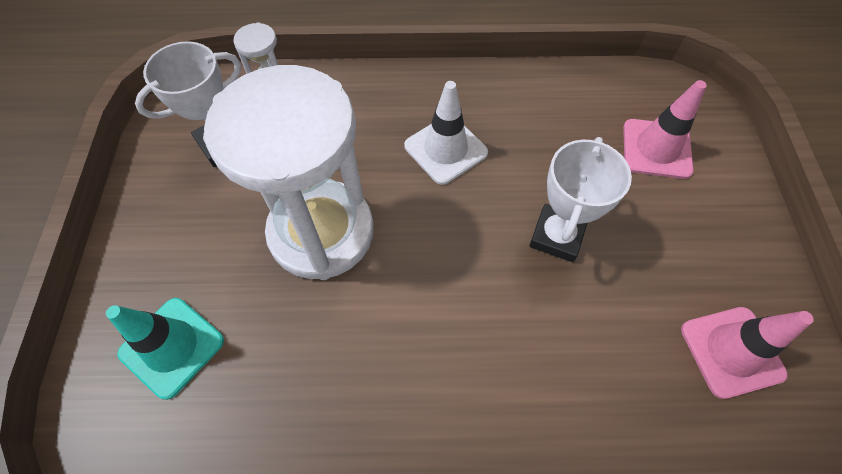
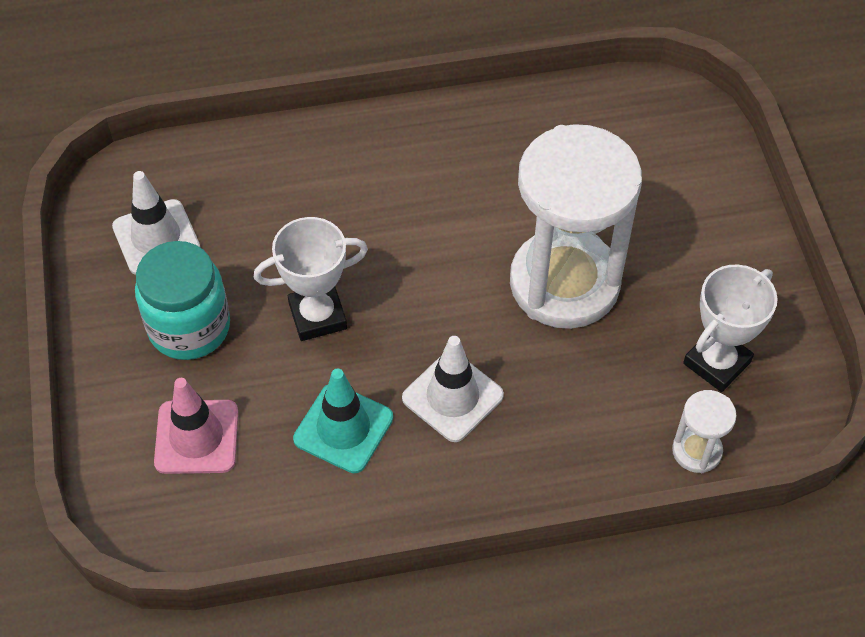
camera: 170 degrees right, 5 degrees down
turquoise traffic cone [106,298,224,400] -> turquoise traffic cone moved to [293,369,393,473]
white trophy [529,137,632,262] -> white trophy turned 60 degrees clockwise [254,217,368,341]
pink traffic cone [681,307,814,399] -> white traffic cone [112,171,200,275]
none -> turquoise jar [135,241,230,360]

